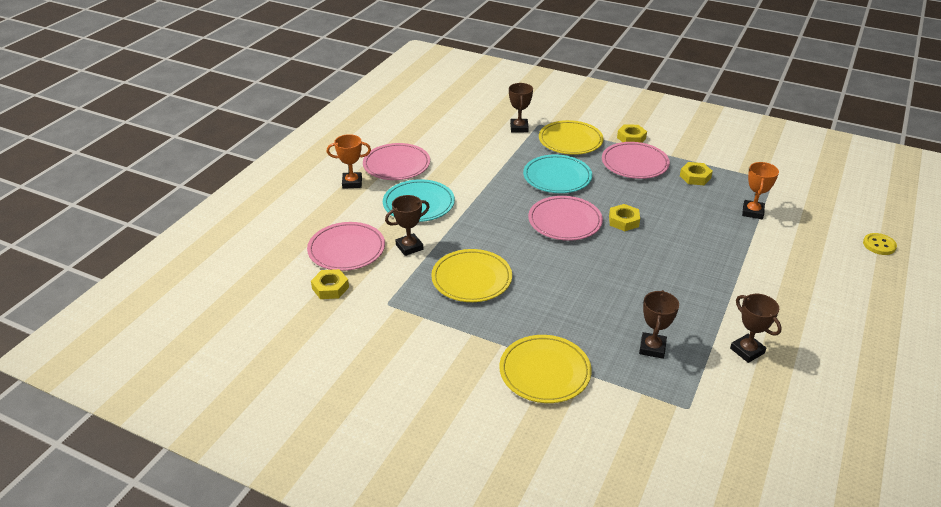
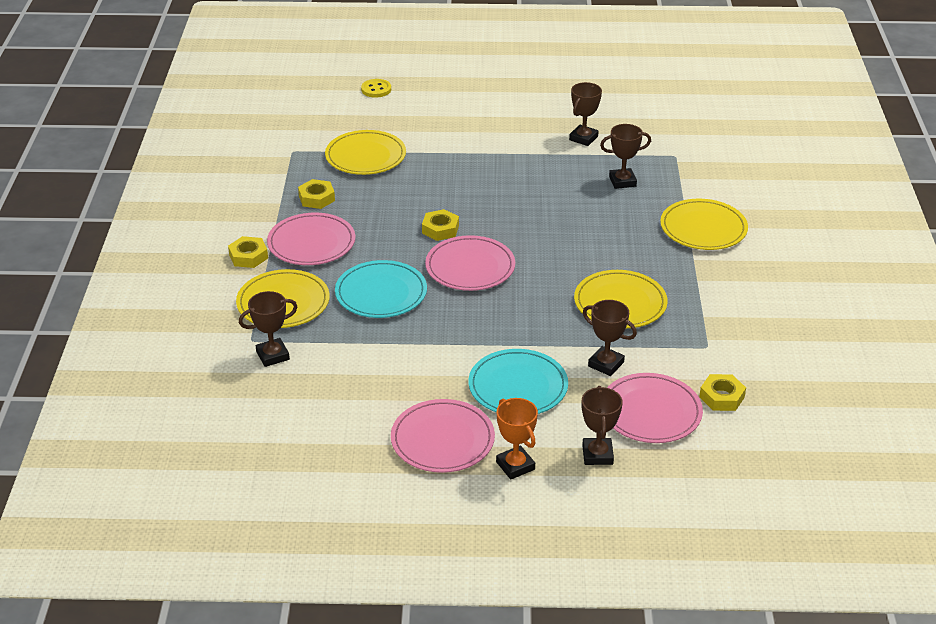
camera: 115 degrees left, 0 degrees up
orange trophy [742,162,779,219] -> yellow plate [325,130,406,175]
none -> brown trophy [582,386,623,465]

